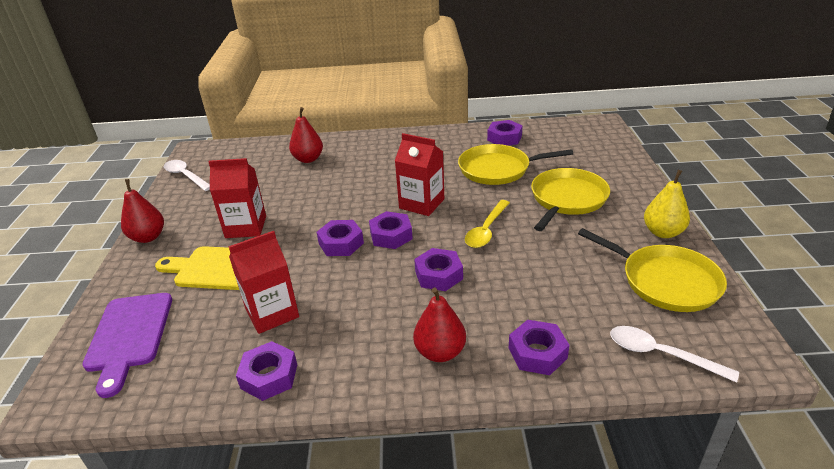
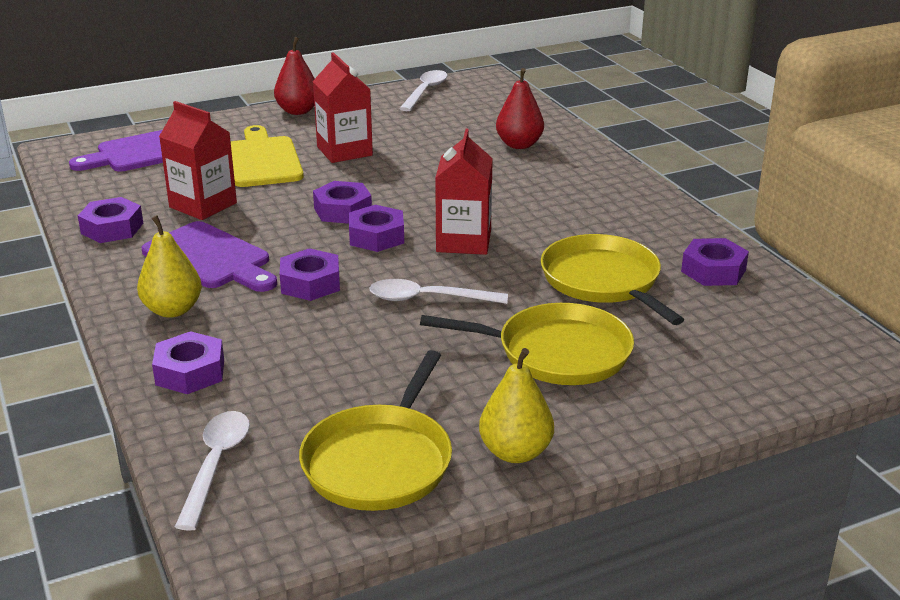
camera: 65 degrees right, 5 degrees down
red pear [413,287,466,362] -> yellow pear [137,215,202,318]
yellow spoon [465,200,510,248] -> white spoon [370,279,508,304]
none -> purple cutting board [141,221,277,292]

